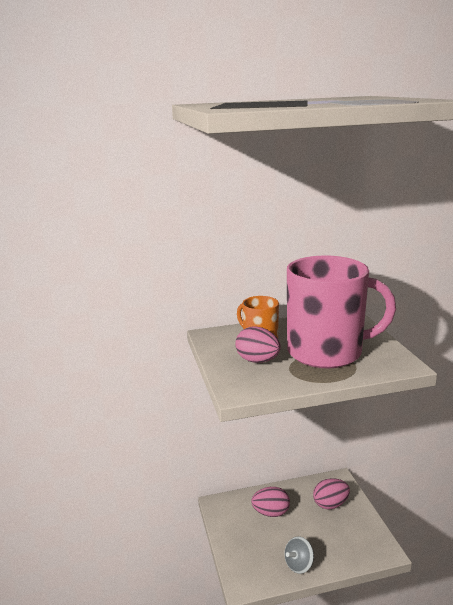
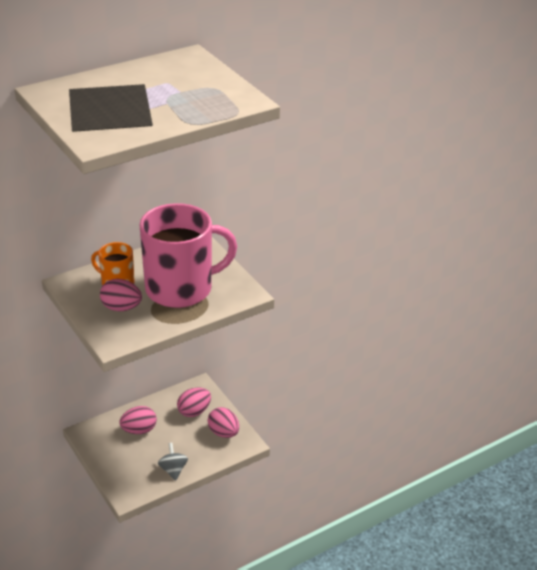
camera: 20 degrees left, 15 degrees up
grey spinning top [284,536,314,574] -> grey spinning top turned 135 degrees clockwise [158,443,188,481]
none -> pink egg [208,407,239,438]

